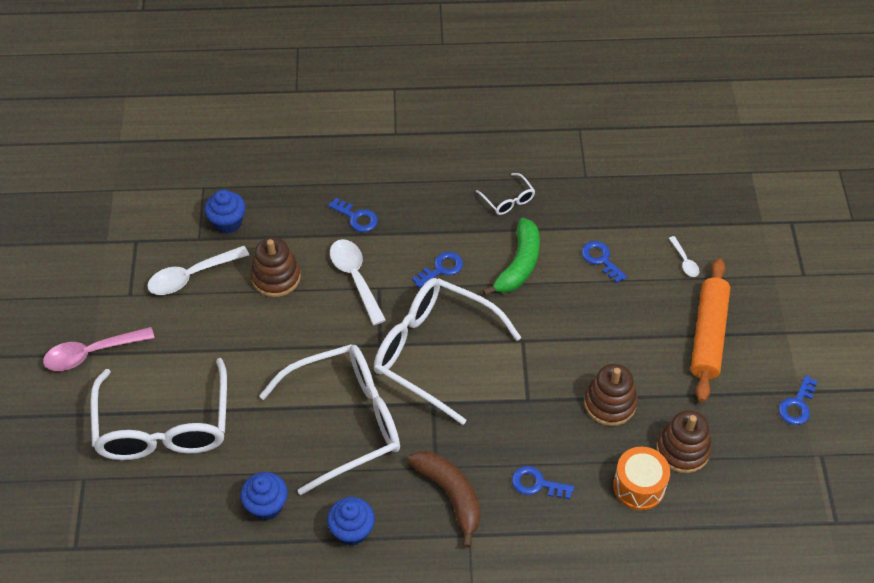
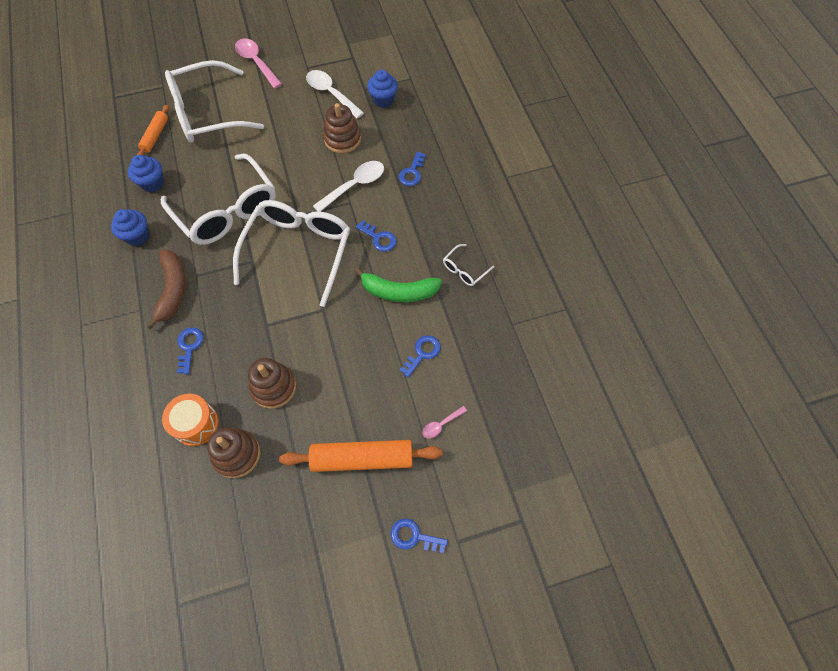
camera: 75 degrees right, 10 degrees up
brown banana [408,451,481,548] -> brown banana turned 45 degrees counterclockwise [146,250,186,329]
white spoon [669,236,700,277] -> pink spoon [422,406,467,439]
blue key [779,375,818,425] -> blue key moved to [391,518,448,553]
none -> orange rolling pin [137,105,169,156]

